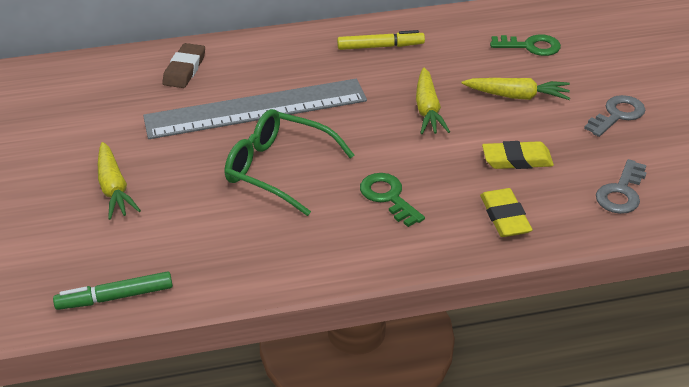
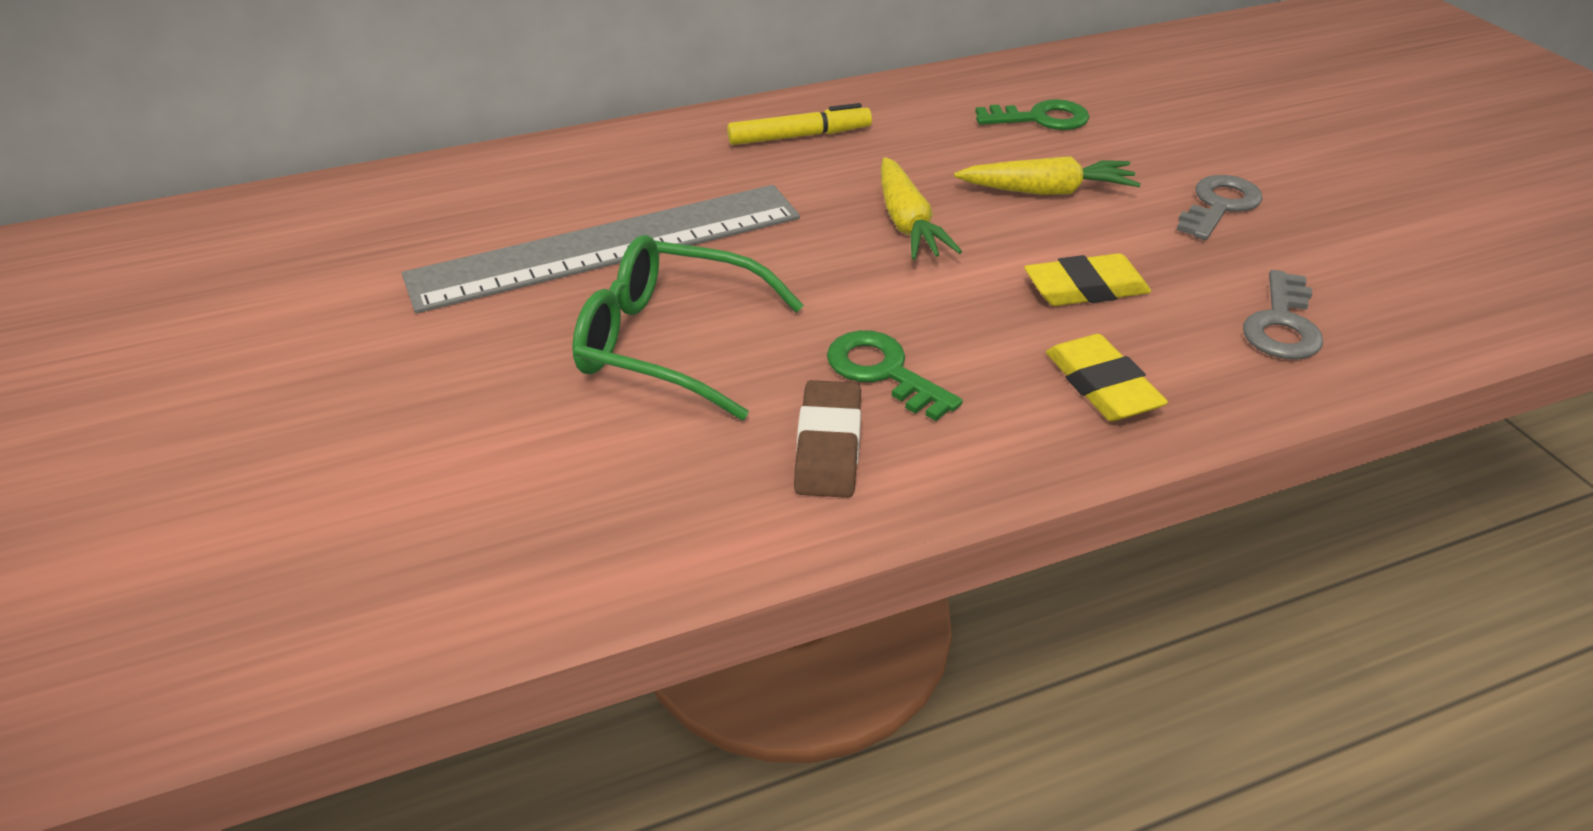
camera: 10 degrees left, 0 degrees up
green marker [53,271,173,310] -> none
yellow carrot [98,142,141,220] -> none
brown eraser [162,43,205,88] -> brown eraser moved to [794,380,861,498]

